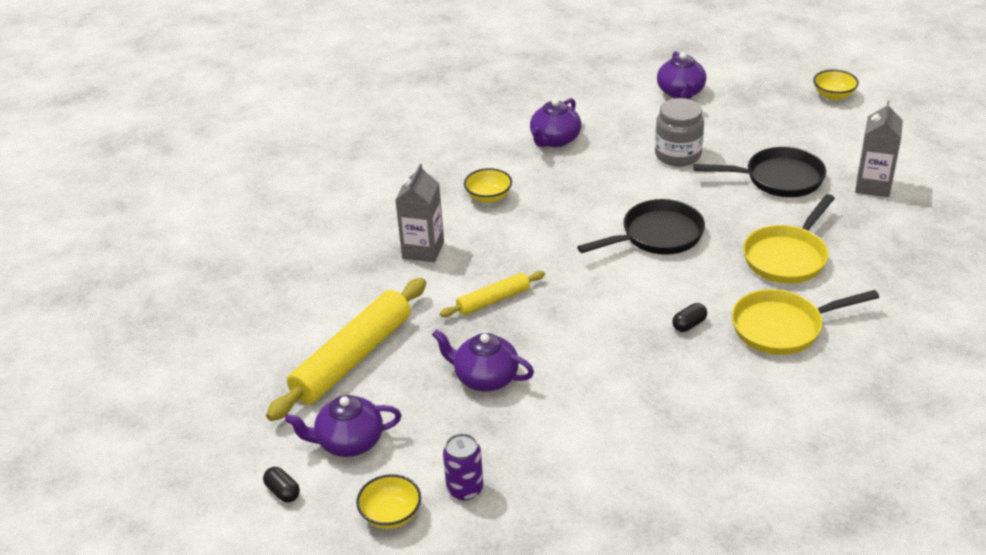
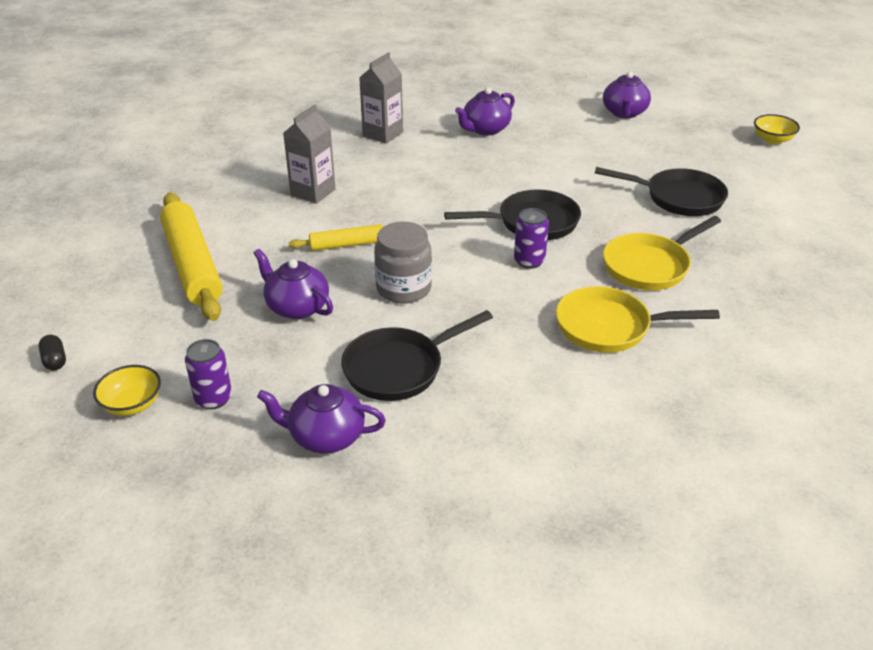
camera: 15 degrees right, 0 degrees up
yellow rolling pin [266,278,426,421] -> yellow rolling pin turned 75 degrees counterclockwise [160,193,223,321]
purple teapot [285,395,401,457] -> purple teapot moved to [257,384,386,453]
yellow bowl [464,168,512,203] -> none
grey jar [655,98,704,167] -> grey jar moved to [374,222,432,303]
black capsule [672,303,707,332] -> none
grey carton [855,101,903,197] -> grey carton moved to [359,52,403,144]
none -> black pan [341,310,493,401]
none -> purple can [514,208,549,269]

